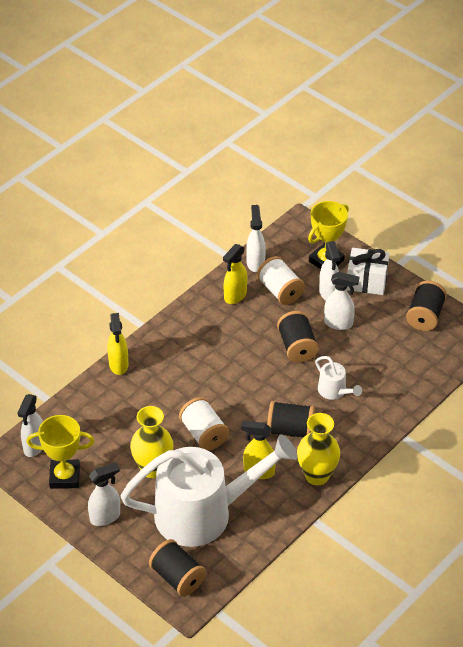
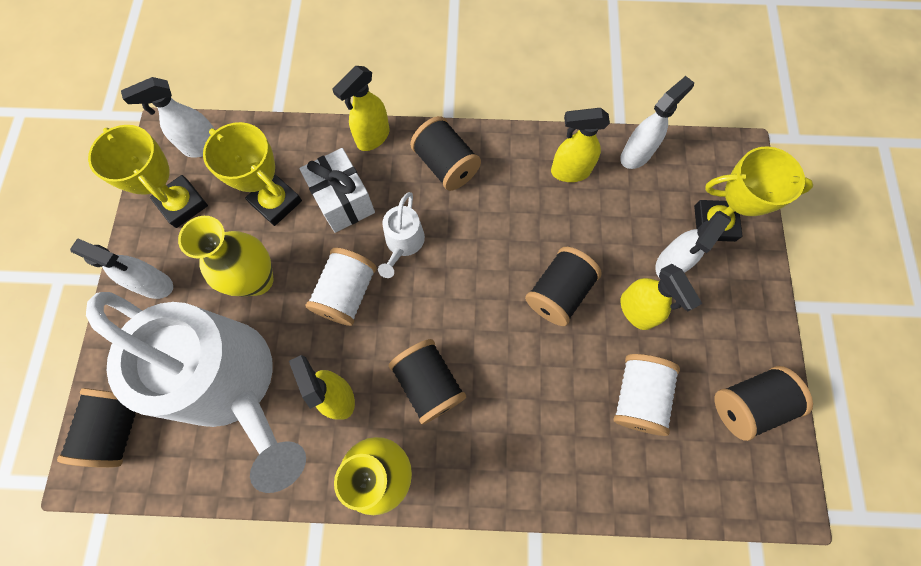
camera: 50 degrees right, 25 degrees up
white spool [257,256,305,305] -> white spool moved to [613,354,680,436]
white watering can [315,356,362,400] -> white watering can moved to [378,192,425,278]
white spray bottle [324,272,359,330] -> yellow spray bottle [621,264,702,330]
white gift [347,248,389,295] -> white gift moved to [299,148,375,233]
none -> yellow trophy [203,122,302,226]
none -> black spool [410,116,481,191]

